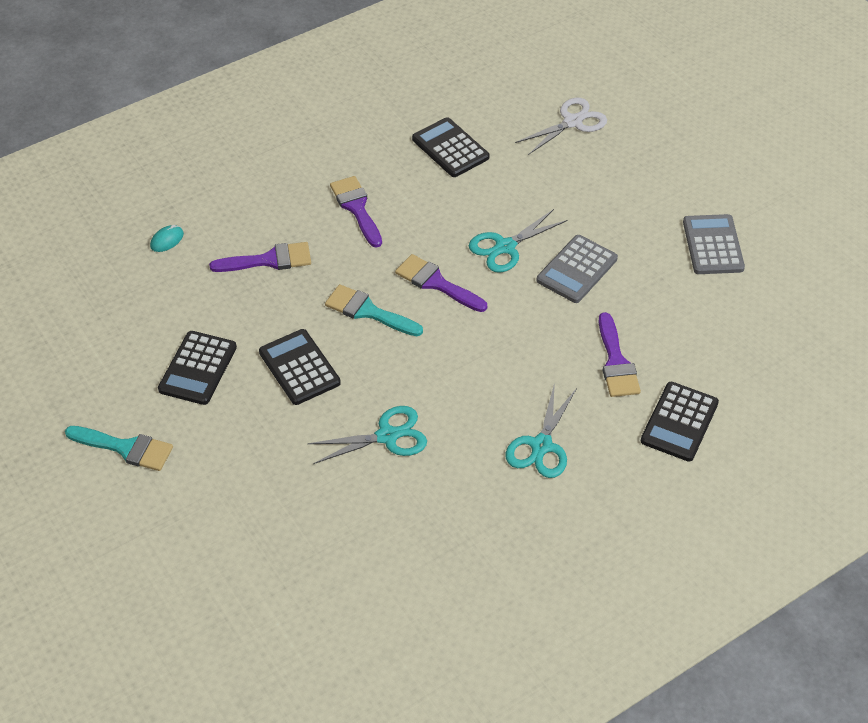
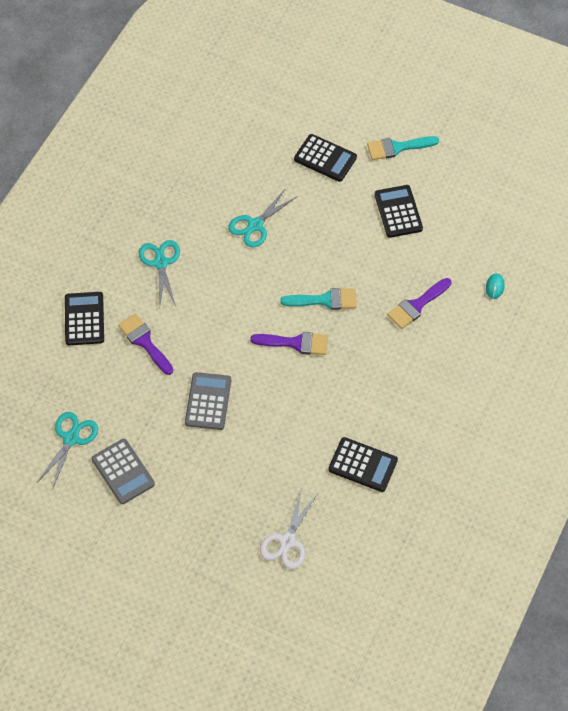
camera: 150 degrees right, 10 degrees up
black calculator [259,329,341,405] -> black calculator moved to [294,134,357,182]
purple brush [330,176,382,248] -> none
turquoise scissors [469,209,568,273] -> turquoise scissors moved to [38,412,98,490]

